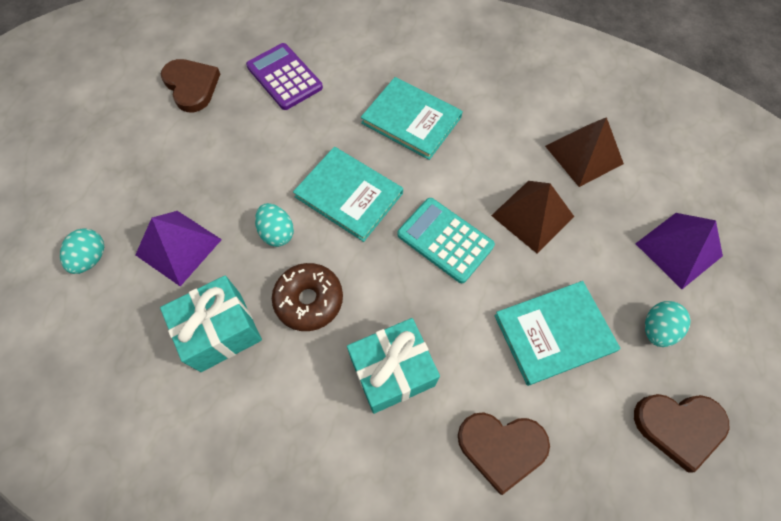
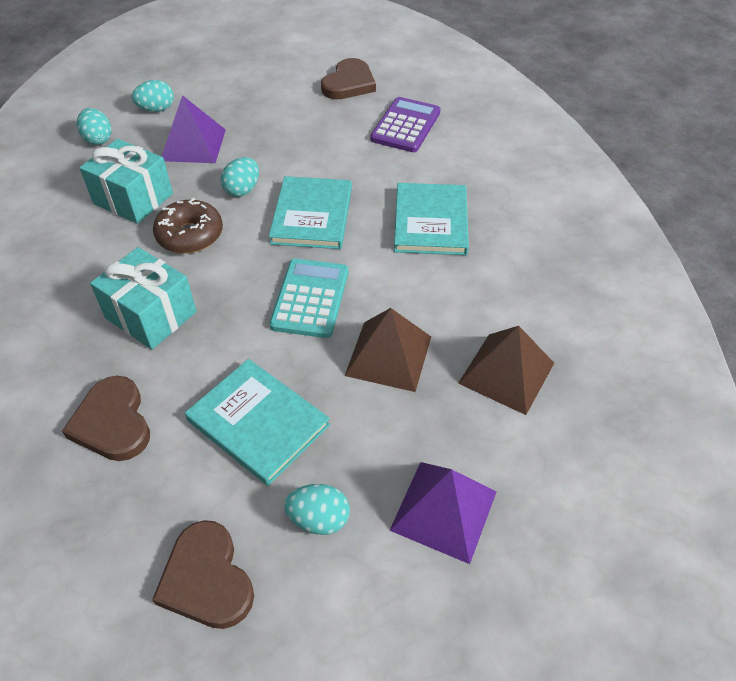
camera: 60 degrees right, 15 degrees down
none -> turquoise egg [77,108,112,145]

